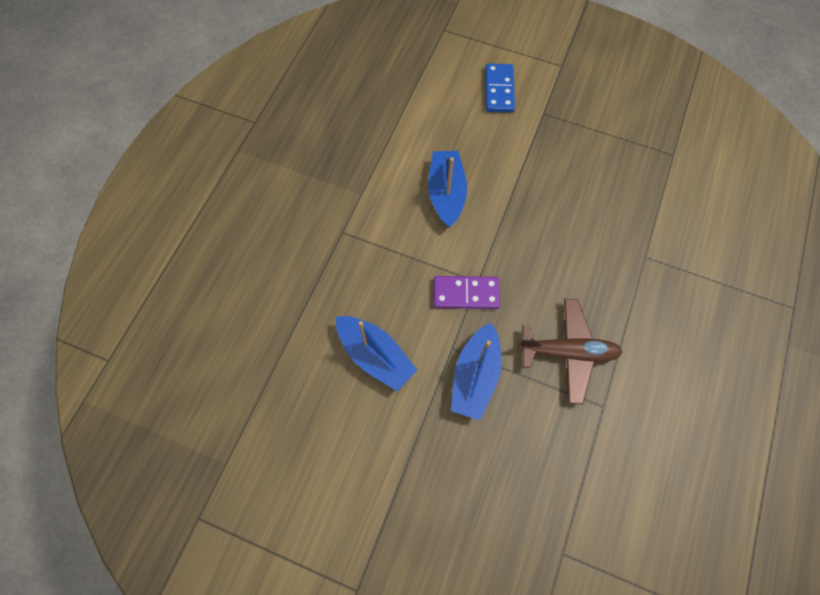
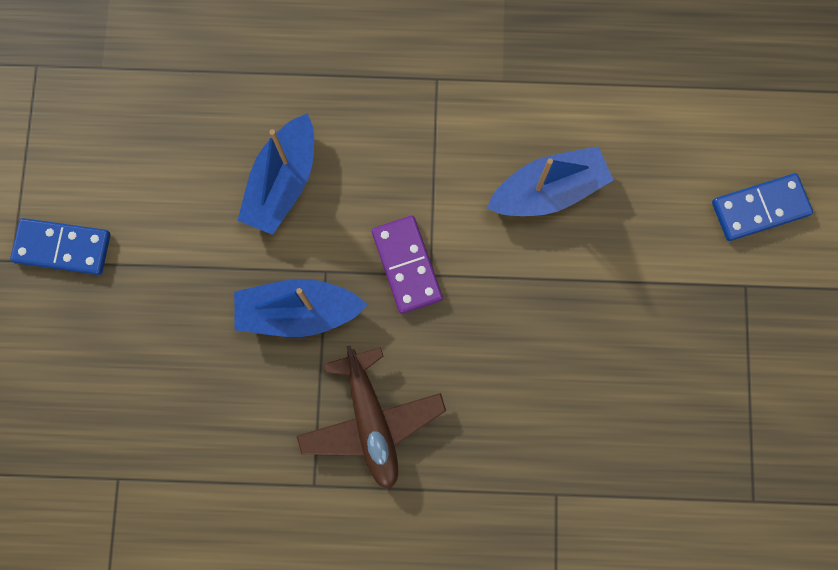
camera: 70 degrees right, 10 degrees up
none -> blue domino [10,218,110,275]

